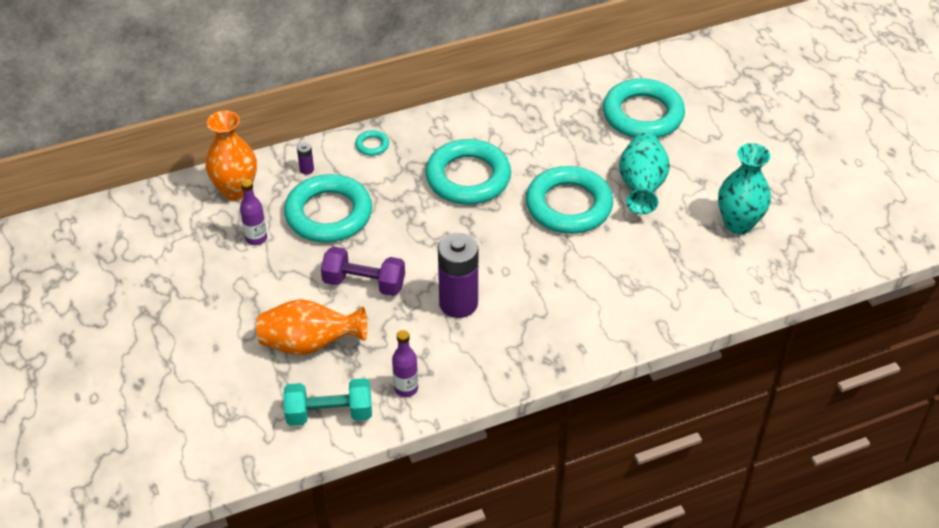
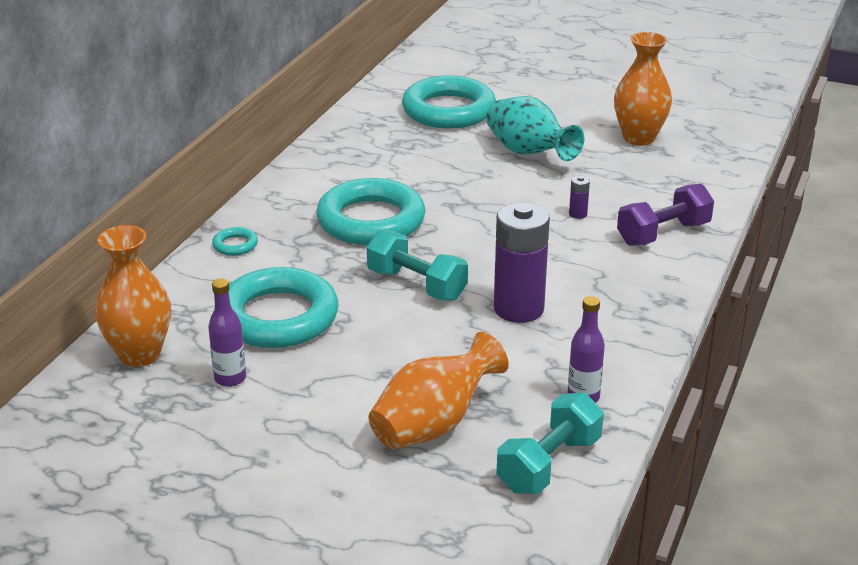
camera: 45 degrees left, 15 degrees down
purple battery [297,142,314,175] -> purple battery moved to [569,176,590,219]
purple dumbbell [321,246,405,296] -> purple dumbbell moved to [617,183,714,246]
turquoise ring [526,166,613,234] -> none
turquoise vase [718,143,771,234] -> orange vase [614,32,672,145]
none -> turquoise dumbbell [367,229,468,301]

